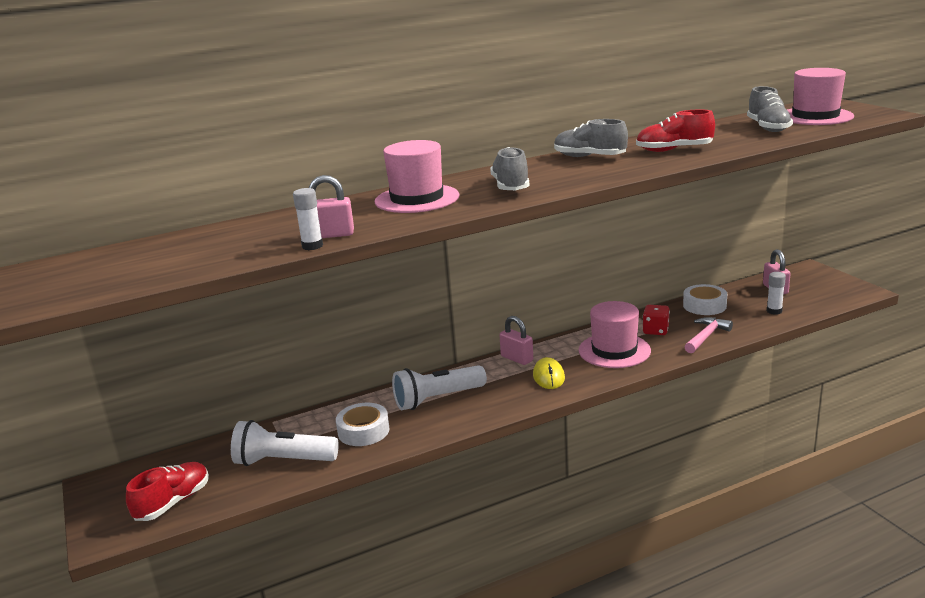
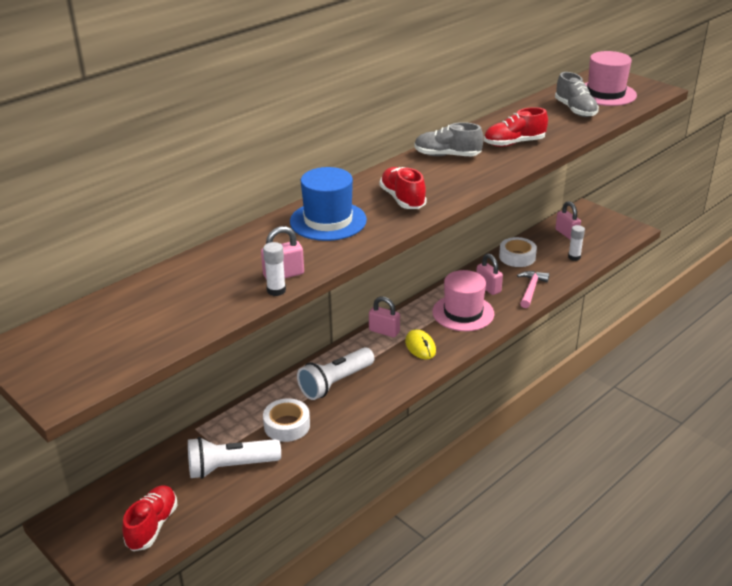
camera: 20 degrees left, 10 degrees up
pink hat [374,140,459,213] -> blue hat [290,167,367,241]
grey shoe [490,147,530,190] -> red shoe [379,167,427,209]
red dice [643,305,670,335] -> pink padlock [476,254,503,295]

